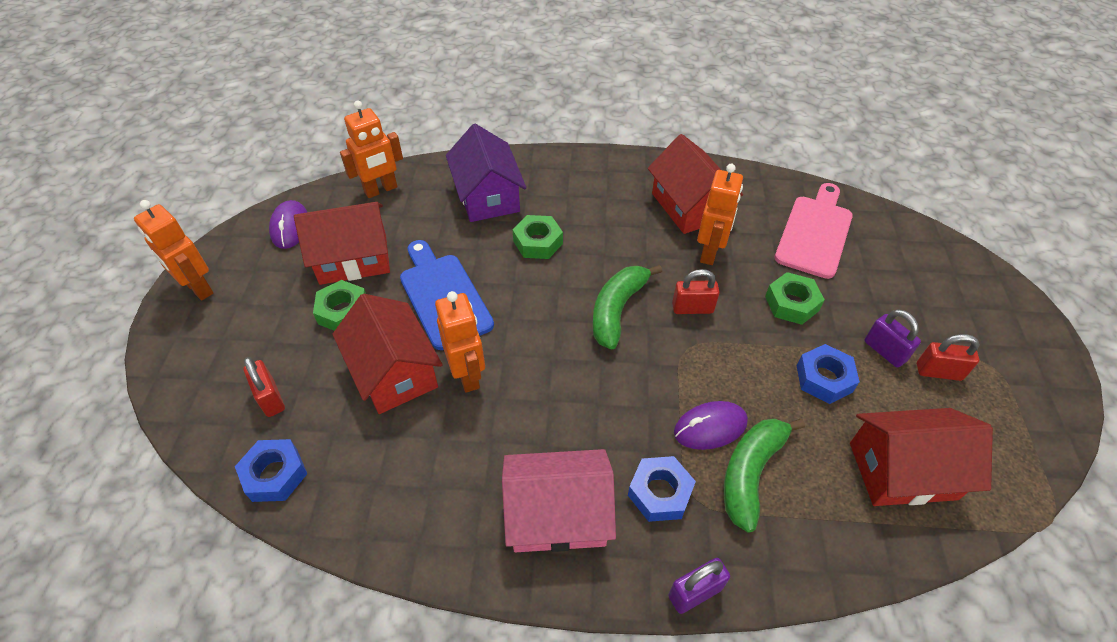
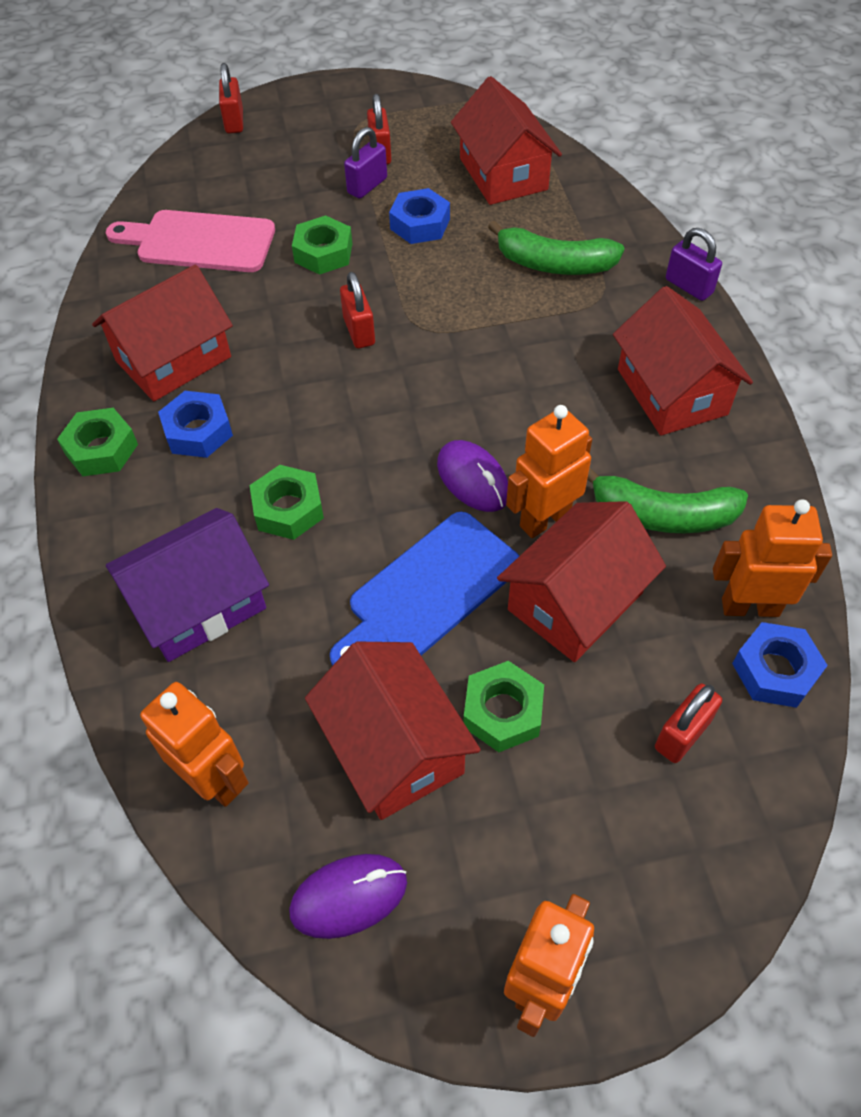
camera: 105 degrees left, 5 degrees up
pink house [502,449,616,552] -> red house [613,286,753,436]
green banana [593,265,662,350] -> green banana moved to [587,468,748,534]
blue nut [628,456,696,522] -> blue nut moved to [158,391,233,458]
purple mouse [674,401,748,450] -> purple mouse moved to [437,440,508,512]
orange robot [697,164,743,265] -> orange robot moved to [713,499,832,617]
none -> green nut [57,408,138,476]
none -> red padlock [219,63,243,134]

